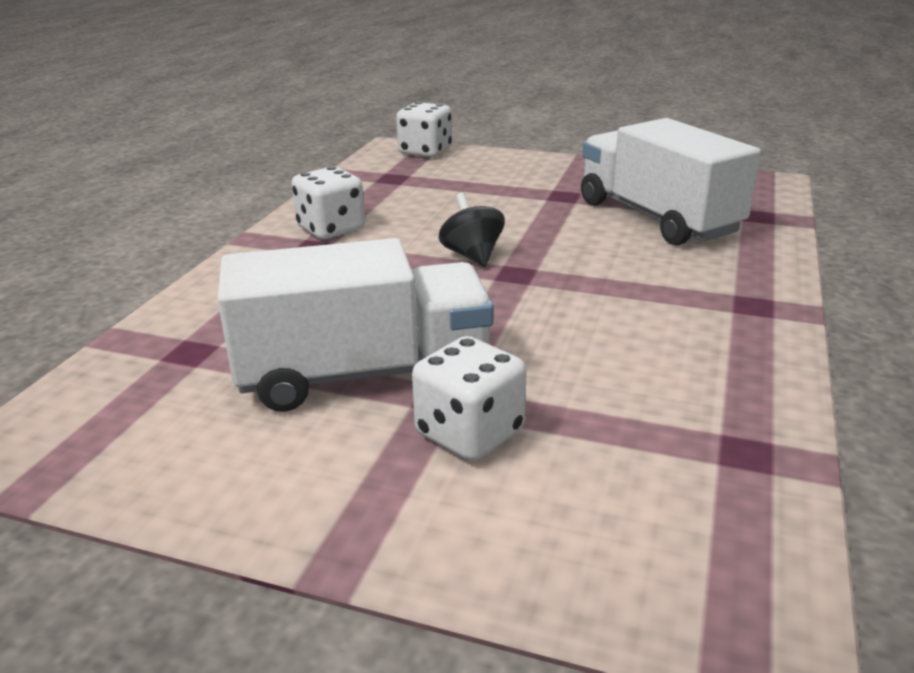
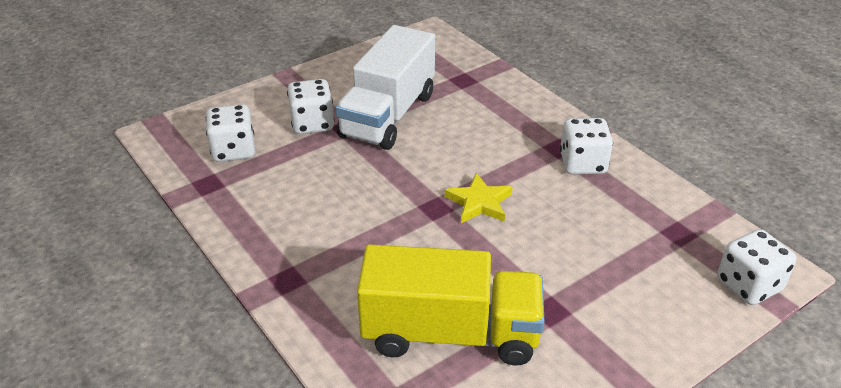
camera: 125 degrees right, 10 degrees up
black spinning top [439,193,505,267] -> yellow star [445,173,513,223]
white truck [581,118,761,245] -> yellow truck [357,244,545,366]
none -> white dice [206,104,255,162]

